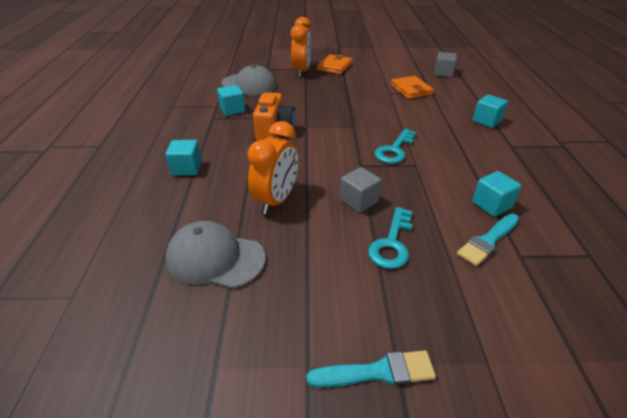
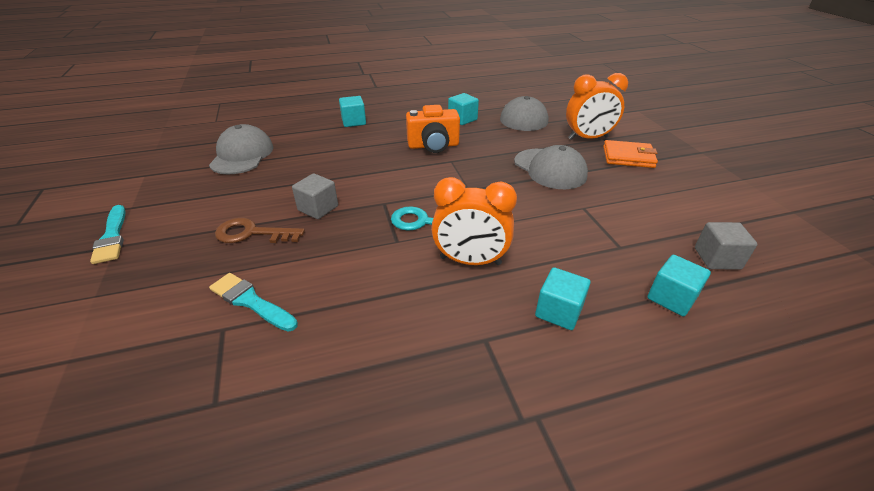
camera: 75 degrees right, 0 degrees up
orange clock [247,121,298,214] -> orange clock moved to [431,177,517,265]
turquoise key [368,207,412,269] -> brown key [215,218,305,243]
orange wallet [391,76,434,99] -> none
turquoise cube [472,171,522,217] -> turquoise cube moved to [647,255,711,316]
none -> grey cap [514,145,588,189]

